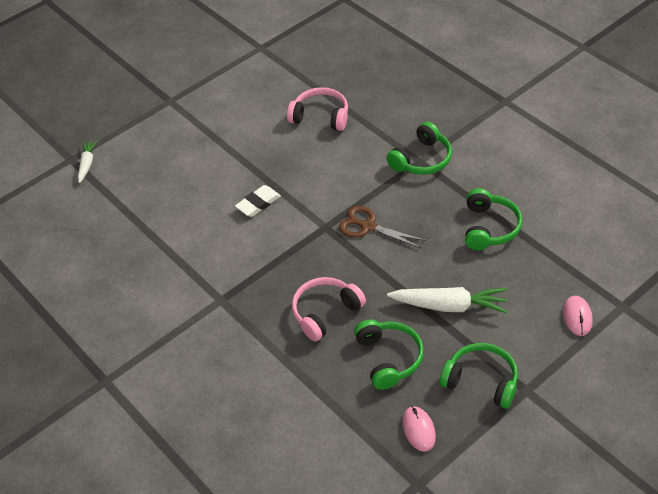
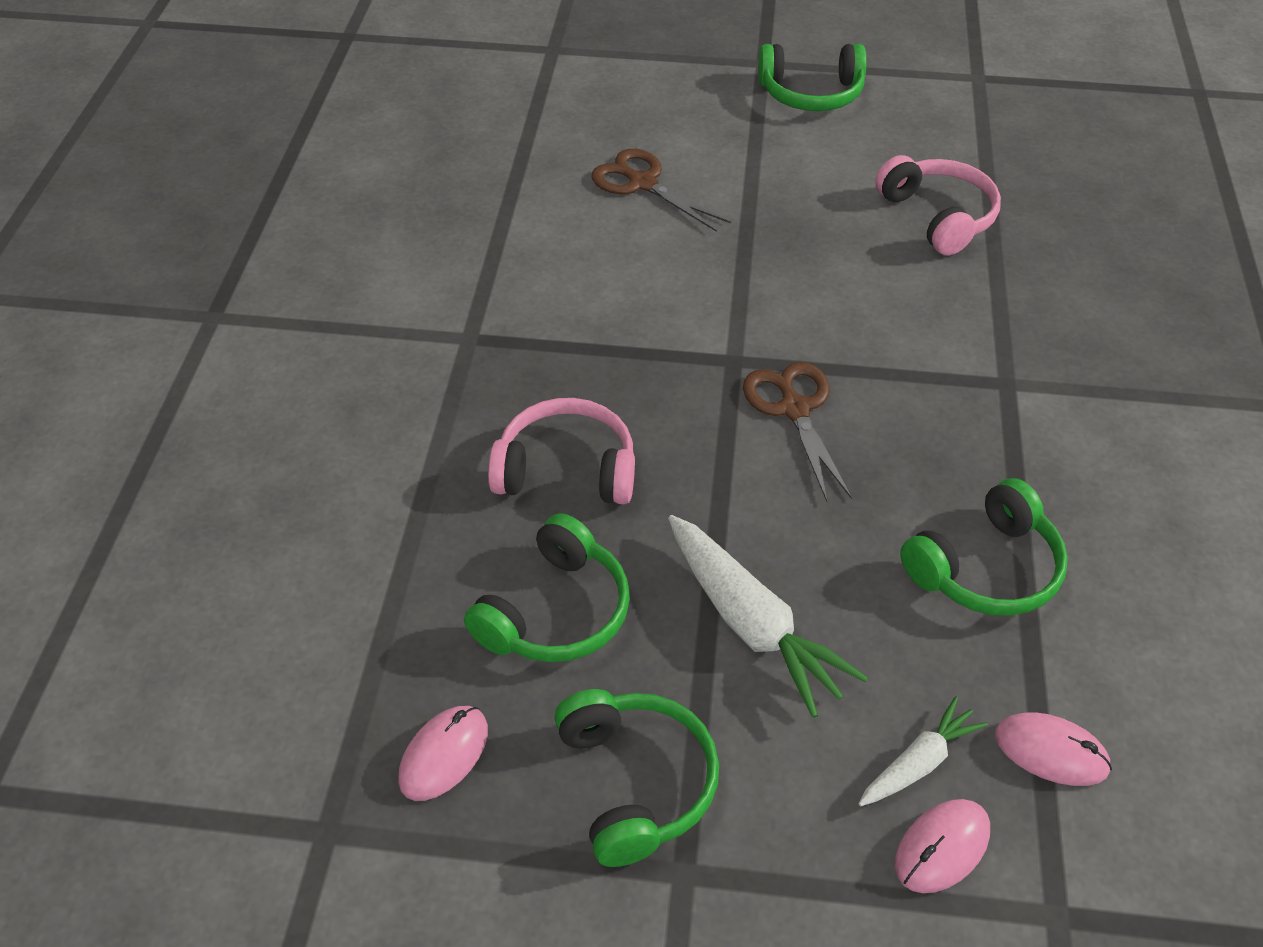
camera: 45 degrees right, 0 degrees up
white carrot [78,141,98,183] -> white carrot moved to [858,697,988,806]
white eraser [235,185,281,217] -> none
green headphones [387,122,452,175] -> green headphones moved to [758,44,867,111]
none -> brown scissors [591,149,731,232]
none -> pink mouse [995,712,1112,786]

